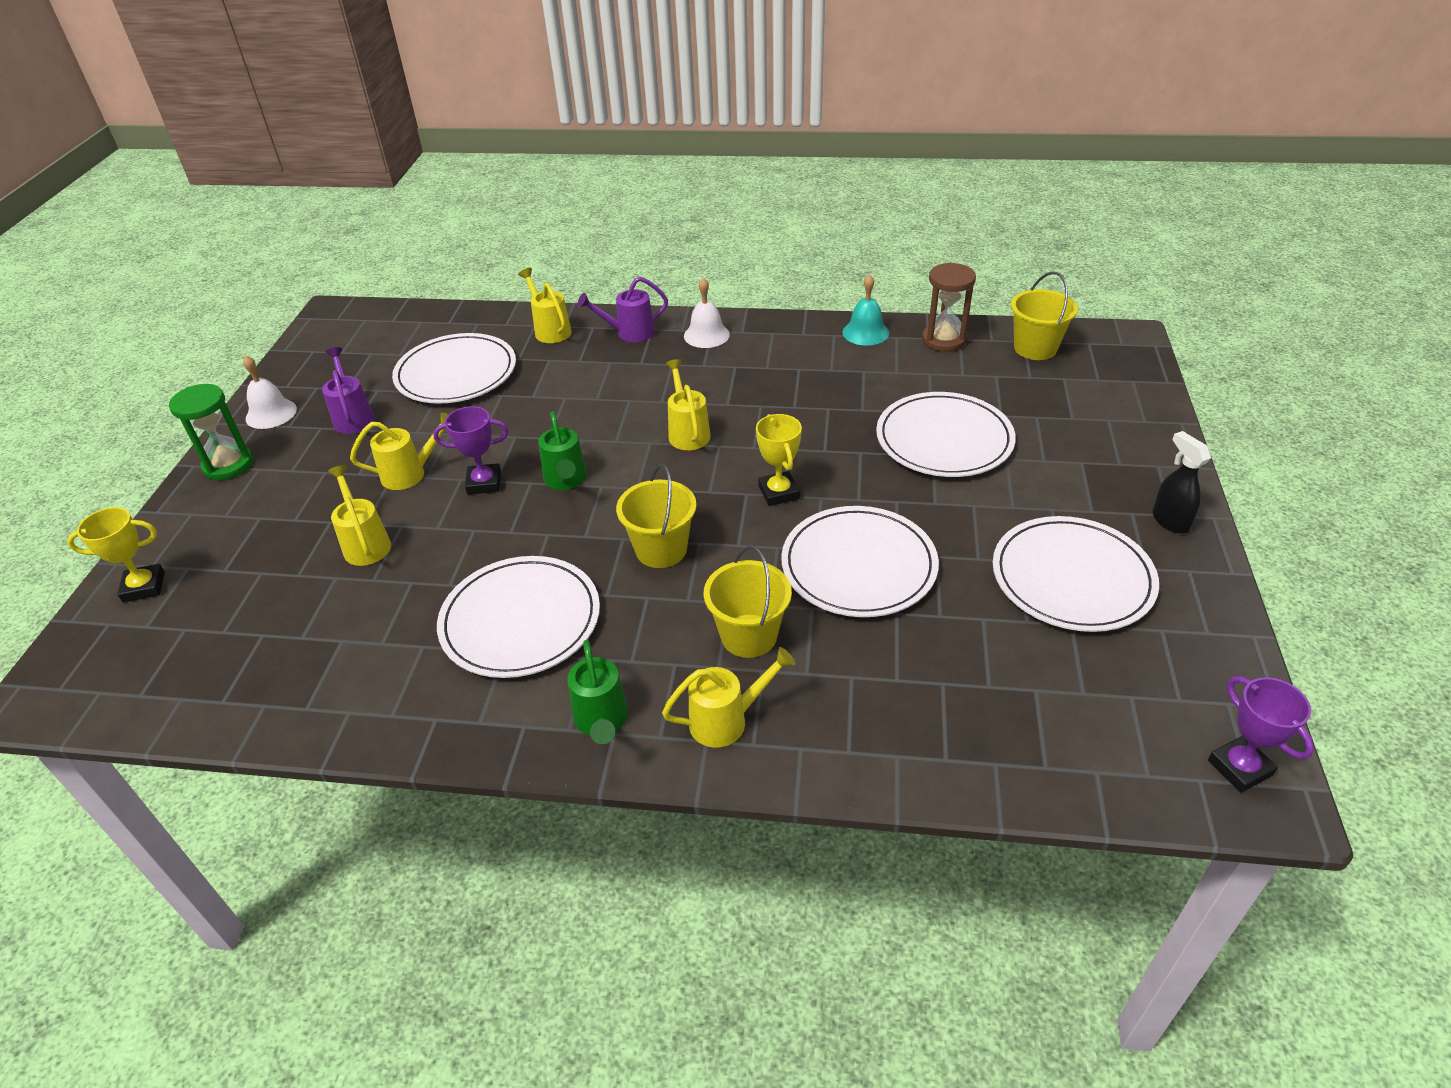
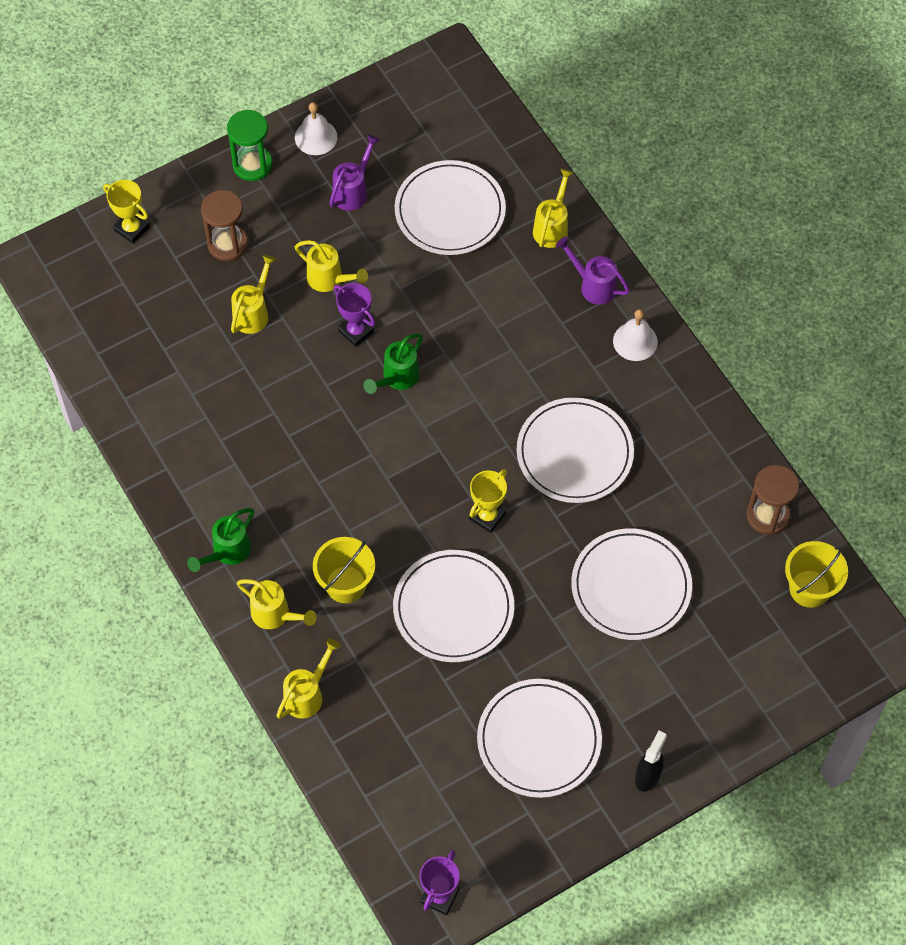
camera: 50 degrees right, 20 degrees up
white plate [437,556,600,678] -> white plate moved to [517,397,634,503]
yellow bucket [616,464,696,568] -> none
yellow watering can [665,359,711,450] -> yellow watering can moved to [276,638,341,719]
turquoise bell [842,274,889,346] -> none
none -> brown hourglass [201,190,248,261]

